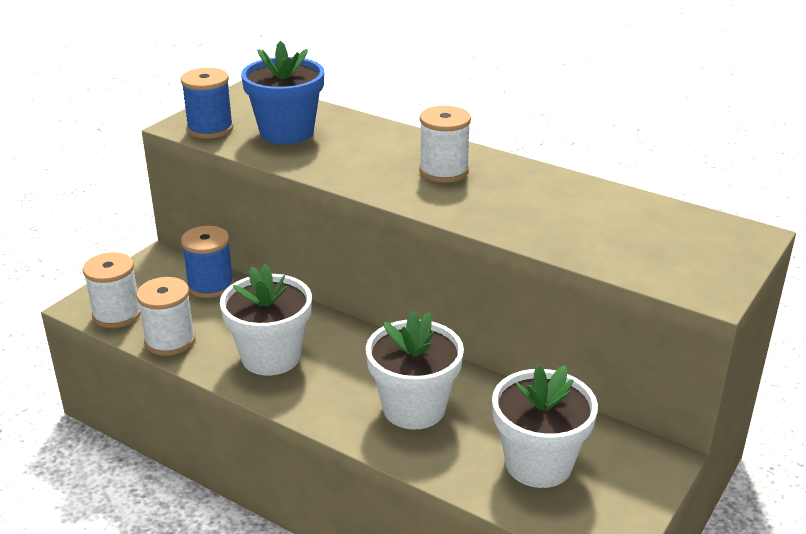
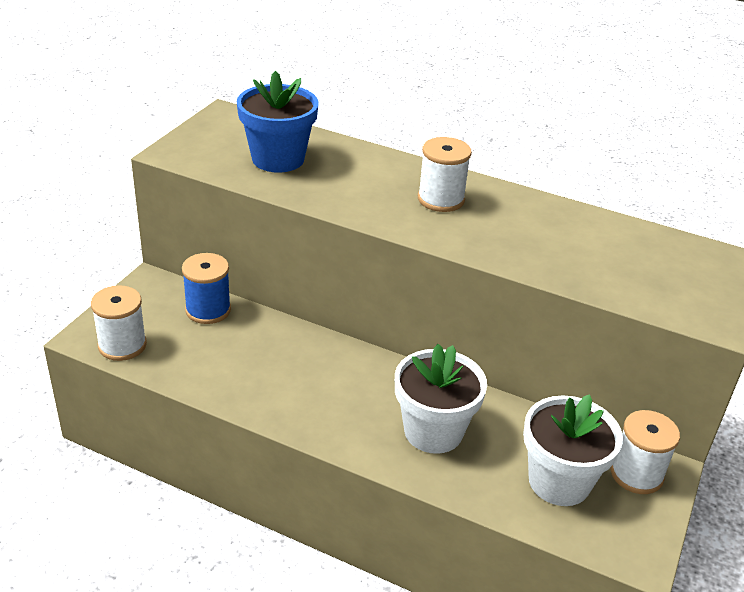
camera: 10 degrees left, 5 degrees up
white spool [136,277,195,356] -> white spool moved to [610,410,680,494]
blue spool [181,68,234,139] -> none
white flower pot [220,264,312,376] -> none

